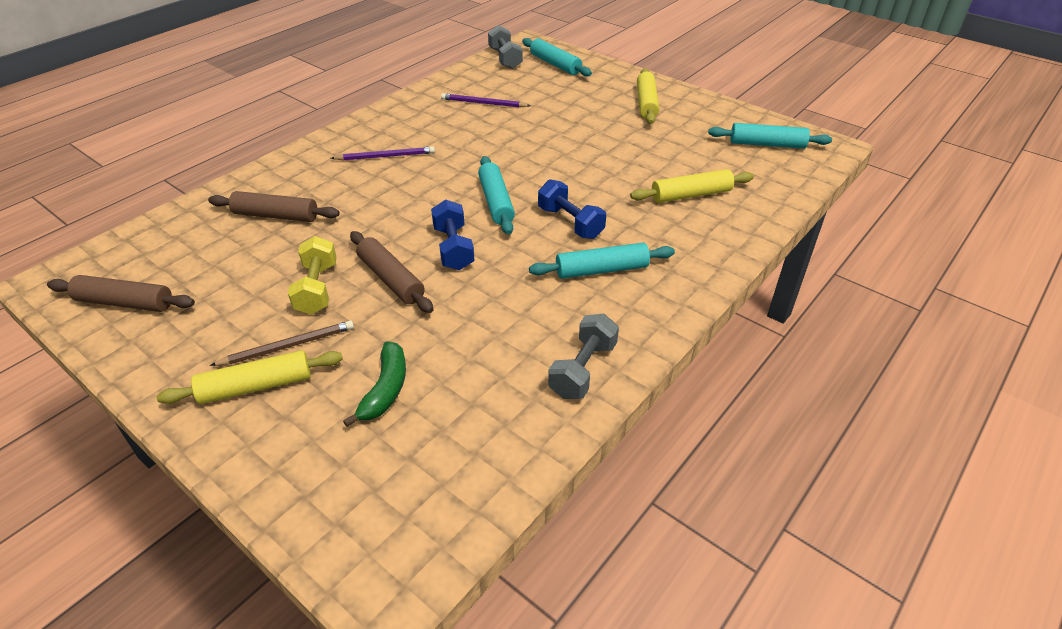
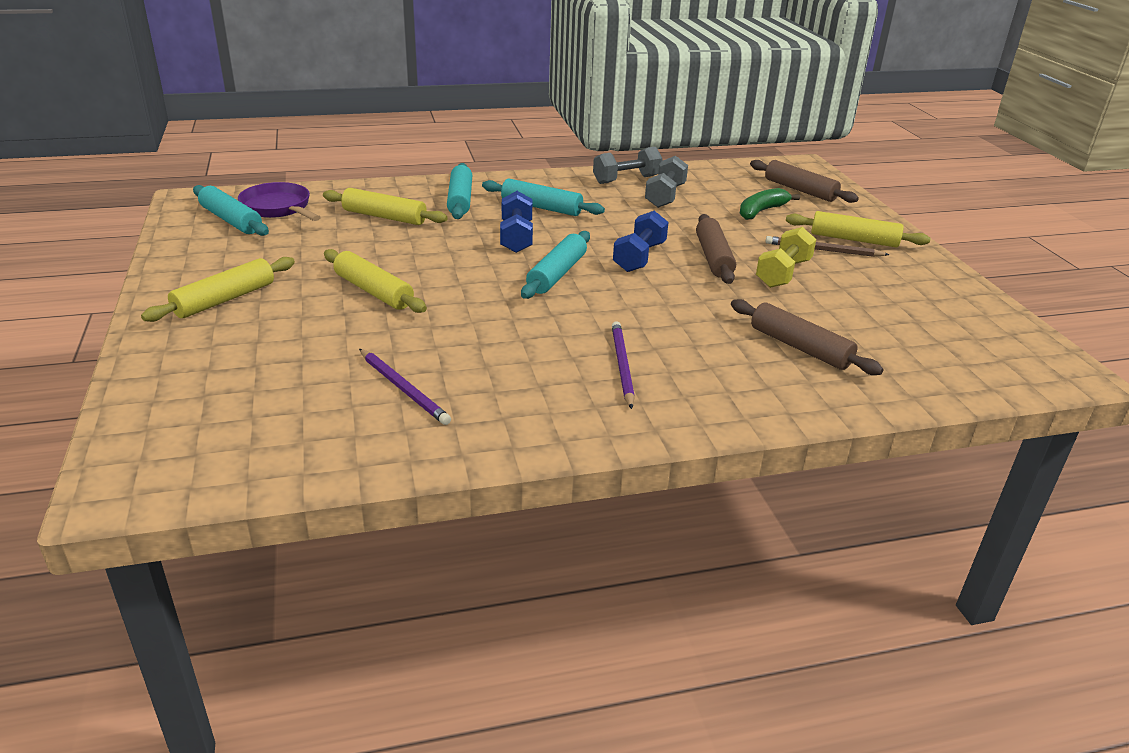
camera: 145 degrees left, 10 degrees down
brown rolling pin [47,275,195,312] -> brown rolling pin moved to [750,160,859,203]
purple pencil [331,147,435,161] -> purple pencil turned 60 degrees clockwise [612,321,635,409]
grey dumbbell [488,25,523,69] -> grey dumbbell moved to [645,156,688,208]
turquoise rolling pin [522,38,592,76] -> turquoise rolling pin moved to [447,163,472,219]
none -> purple pan [238,182,321,221]
none -> yellow rolling pin [324,249,427,313]

